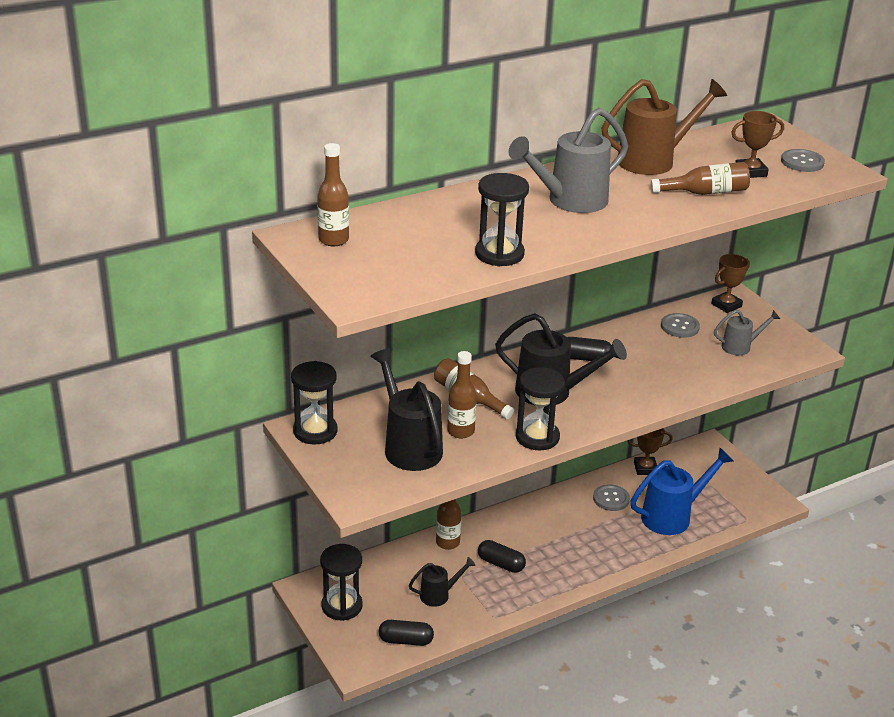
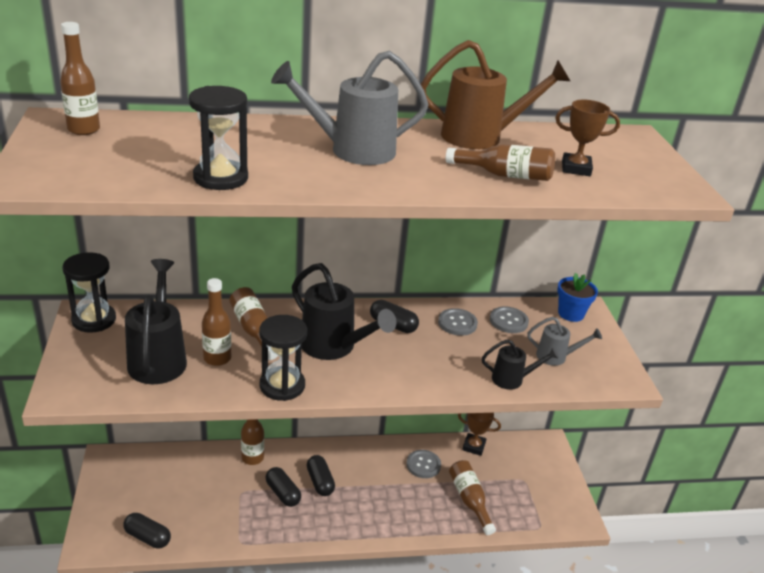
camera: 20 degrees right, 0 degrees up
black hourglass [320,544,363,621] -> none
black watering can [409,557,476,607] -> black watering can moved to [482,339,559,390]
blue watering can [631,448,733,535] -> brown bottle [449,460,496,535]
brown trophy [711,254,750,313] -> blue flower pot [557,273,598,322]
grey button [781,149,825,172] -> grey button moved to [438,308,478,336]
none -> black capsule [307,455,335,496]

